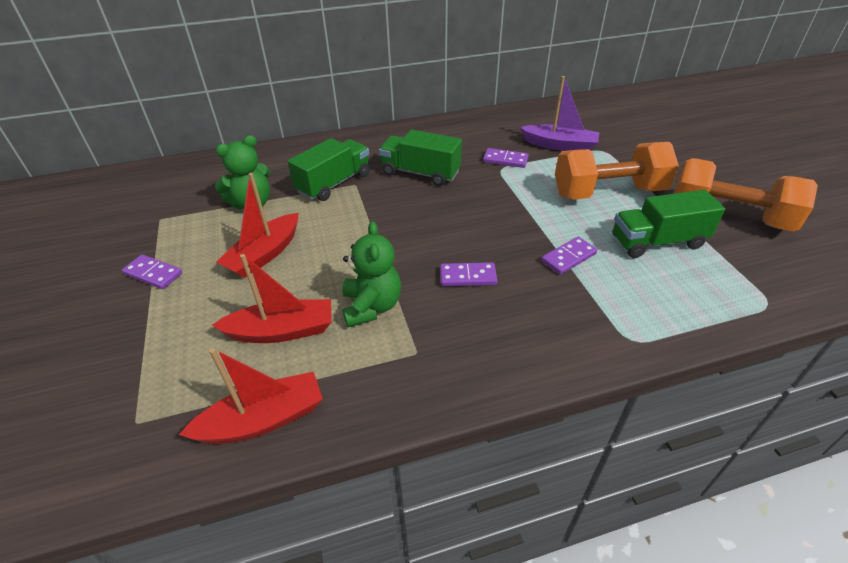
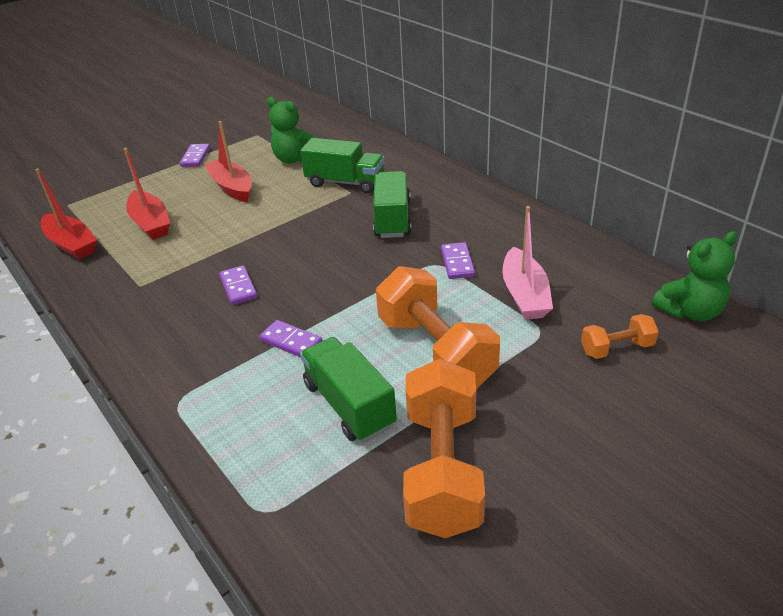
camera: 70 degrees right, 5 degrees down
red boat [216,173,298,278] -> red boat turned 45 degrees clockwise [204,121,252,202]
green teddy bear [342,221,401,327] -> green teddy bear moved to [652,231,737,321]
purple boat [520,76,600,151] -> pink boat [502,206,553,320]
none -> orange dumbbell [581,314,659,359]

